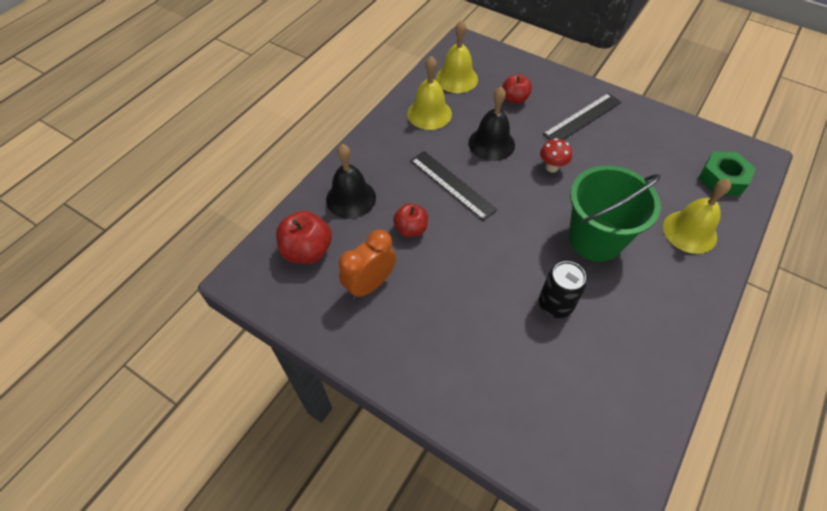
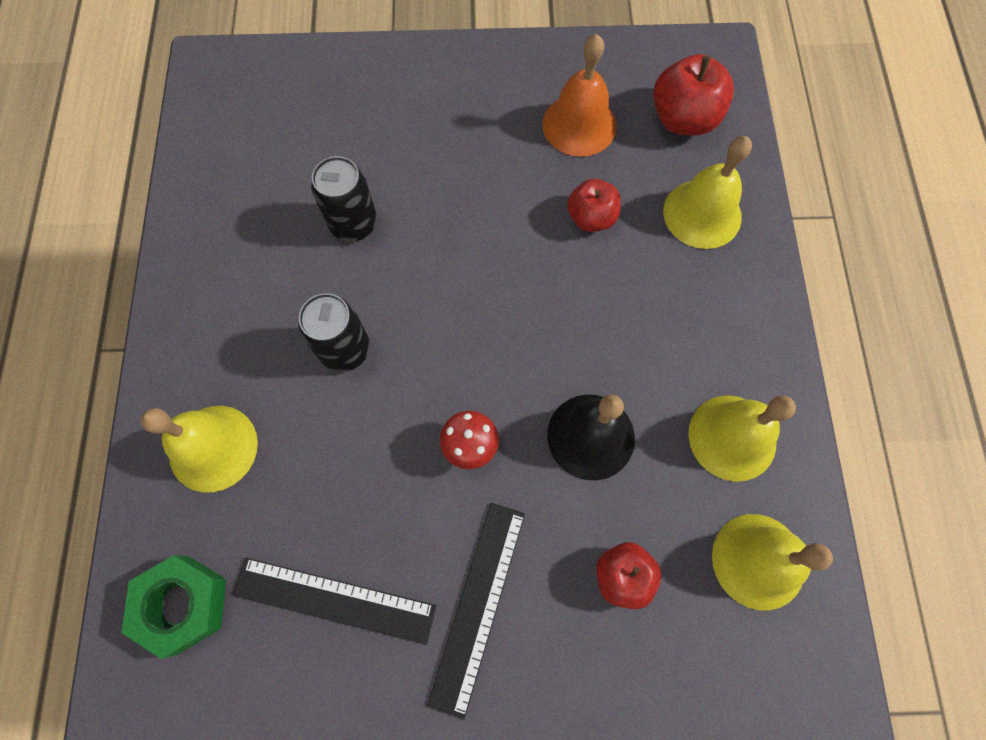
camera: 145 degrees right, 15 degrees up
black bell [326,144,376,219] -> yellow bell [663,136,752,249]
orange clock [339,229,396,299] -> orange bell [542,34,617,157]
black ruler [410,151,497,221] -> black ruler moved to [233,558,436,645]
green bucket [569,165,661,262] -> black can [298,293,370,372]

